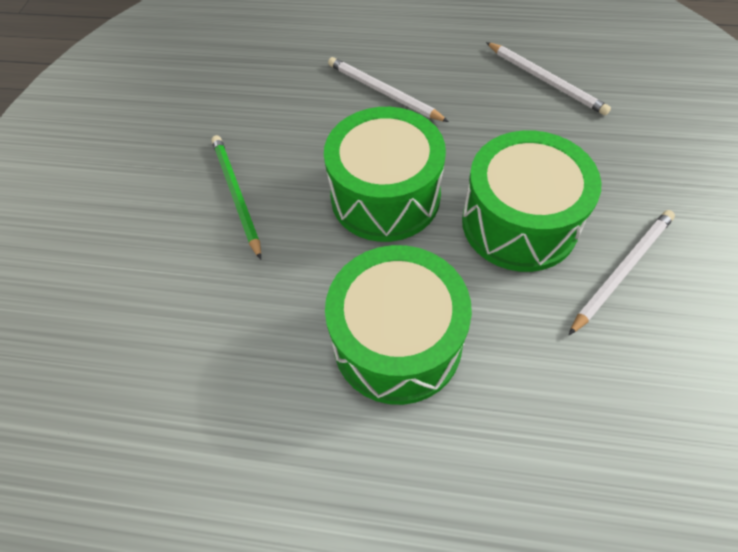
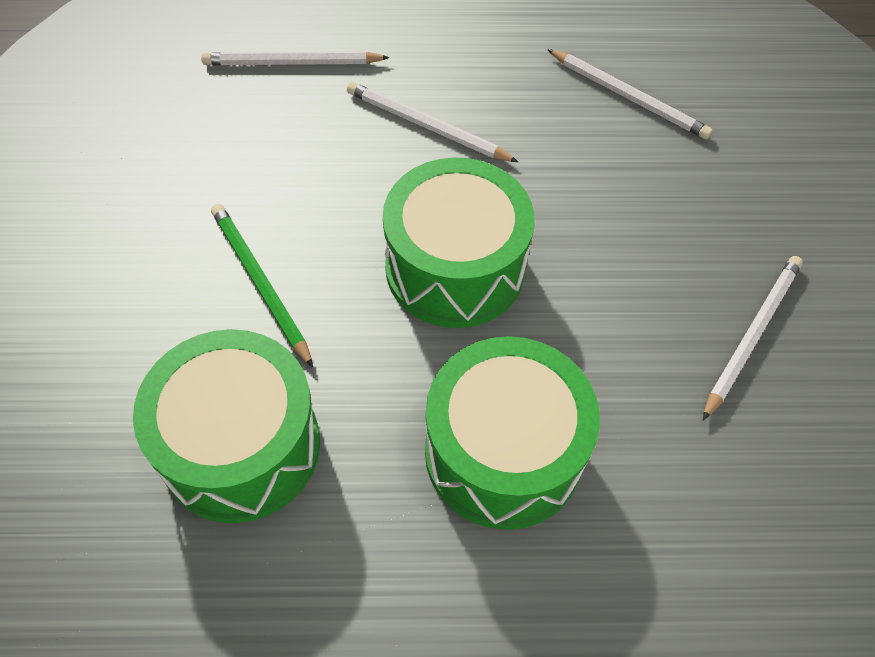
camera: 15 degrees left, 0 degrees up
green drum [462,130,601,272] -> green drum moved to [133,329,320,523]
none -> white pencil [201,51,390,65]

